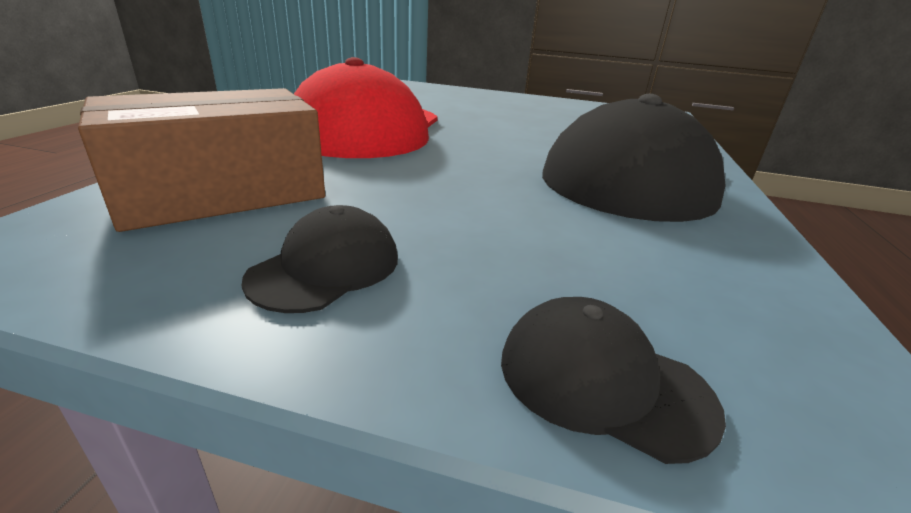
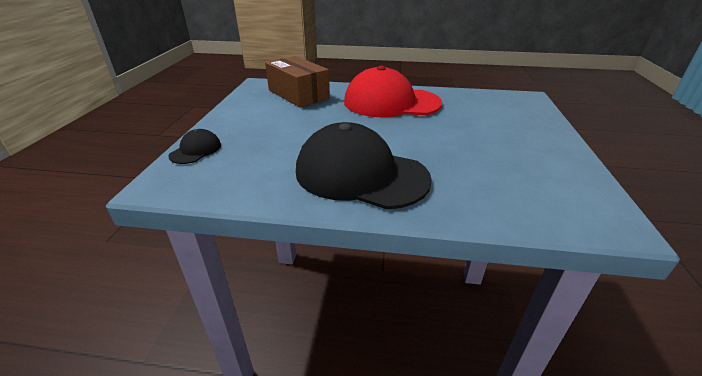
camera: 85 degrees right, 5 degrees up
black cap [242,205,398,313] -> none

